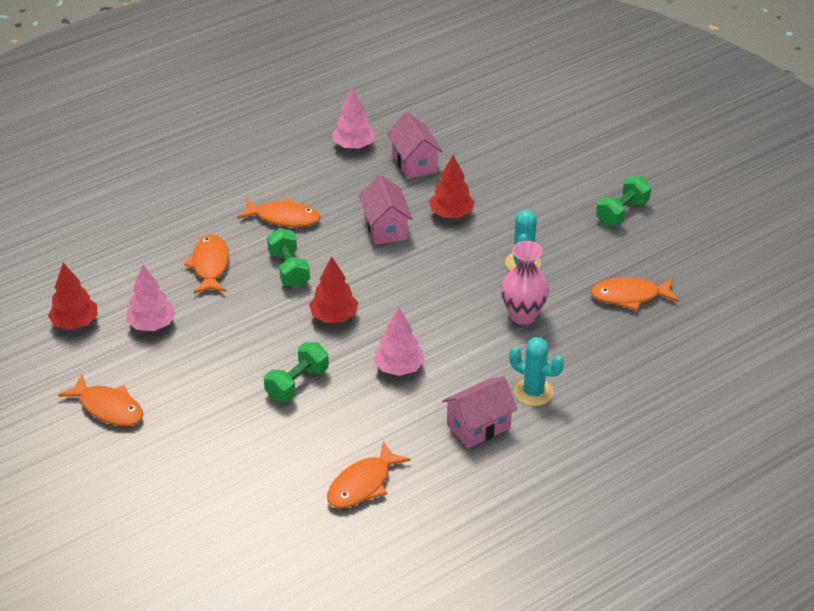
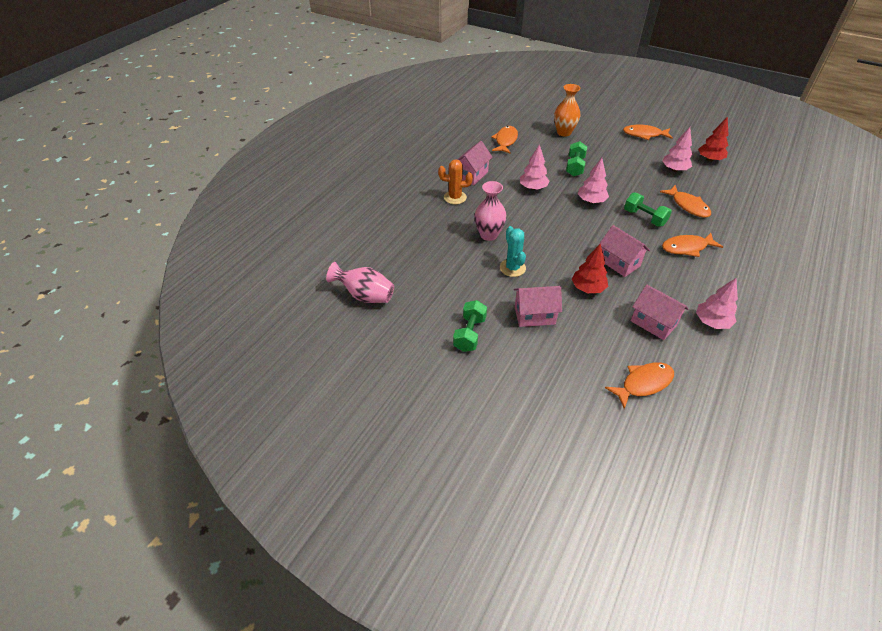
camera: 155 degrees right, 5 degrees up
red tree [309,256,358,323] -> pink tree [578,158,609,203]
turquoise cactus [509,337,564,406] -> orange cactus [438,159,473,204]
orange fish [590,277,679,311] -> orange fish moved to [605,362,674,409]
none -> pink vase [326,262,394,303]
none -> pink house [514,286,562,327]
none -> orange vase [554,84,581,137]

